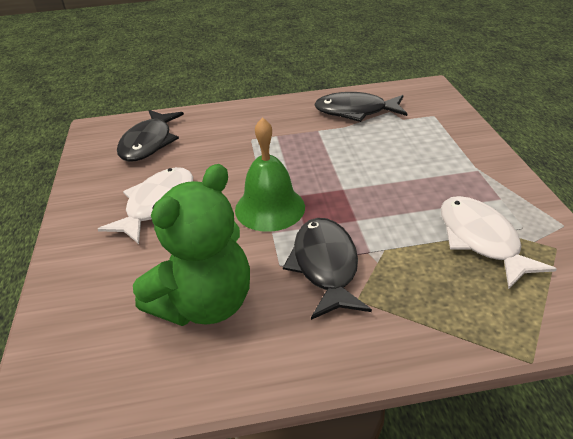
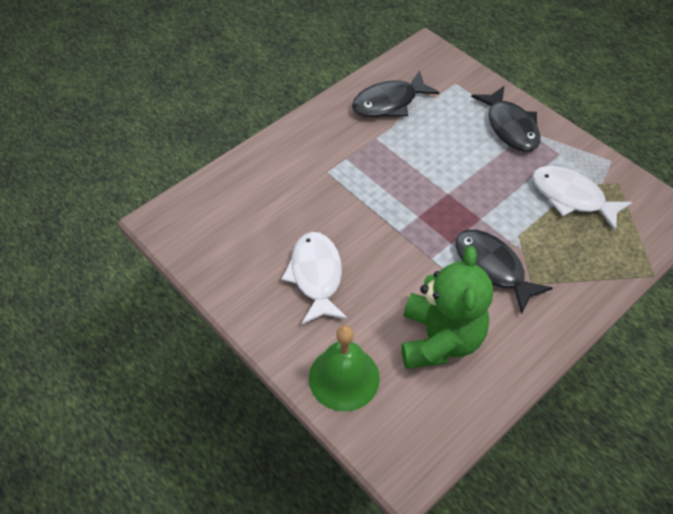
camera: 35 degrees left, 15 degrees up
black fish [117,110,184,162] -> black fish moved to [471,86,541,152]
green bell [235,117,305,232] -> green bell moved to [309,326,380,412]

